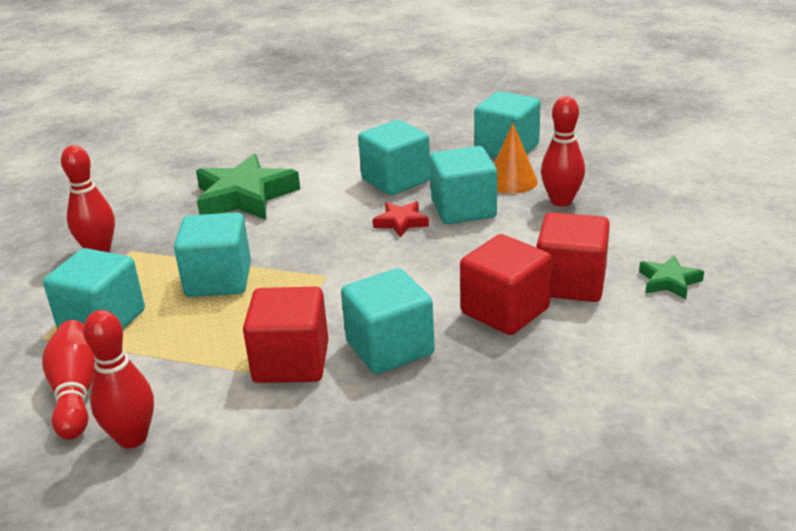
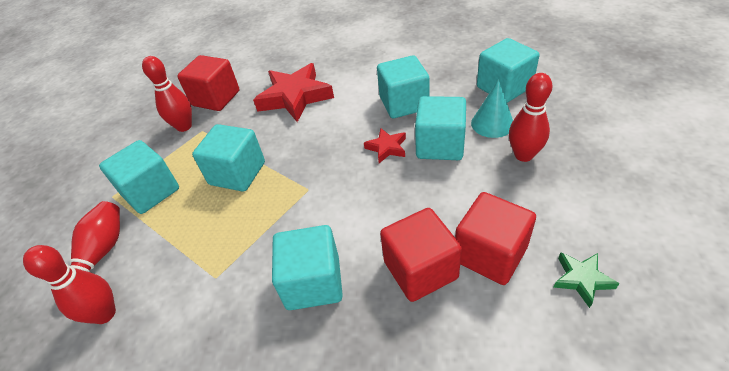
camera: 25 degrees right, 15 degrees up
green star [196,153,300,220] -> red star [253,63,334,122]
red cube [243,287,328,383] -> red cube moved to [177,55,239,111]
orange cone [494,123,538,194] -> turquoise cone [471,80,513,138]

